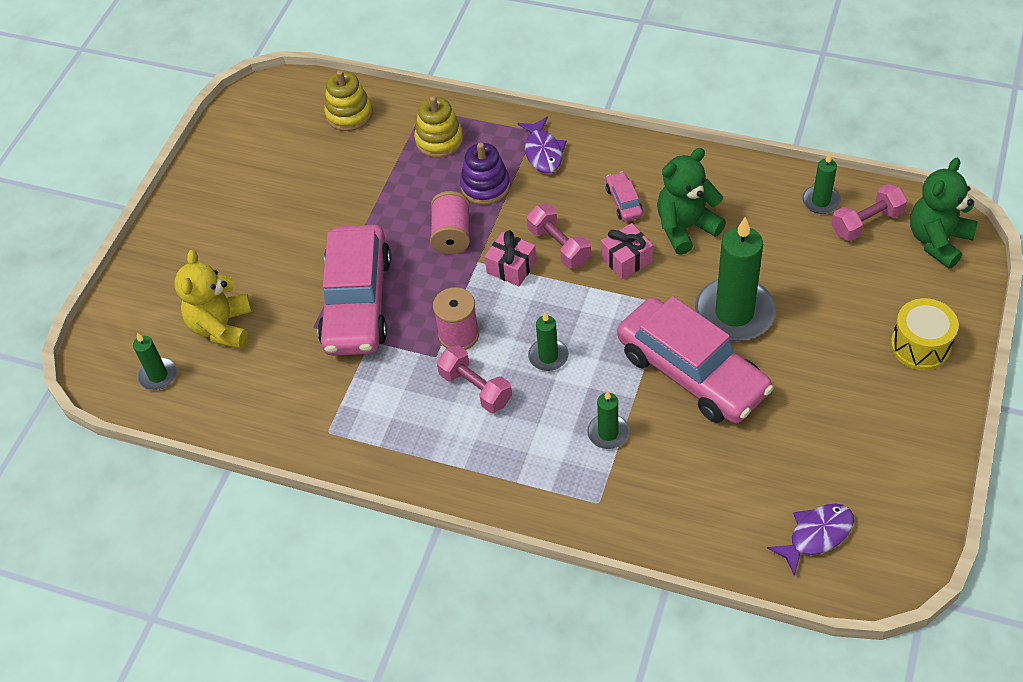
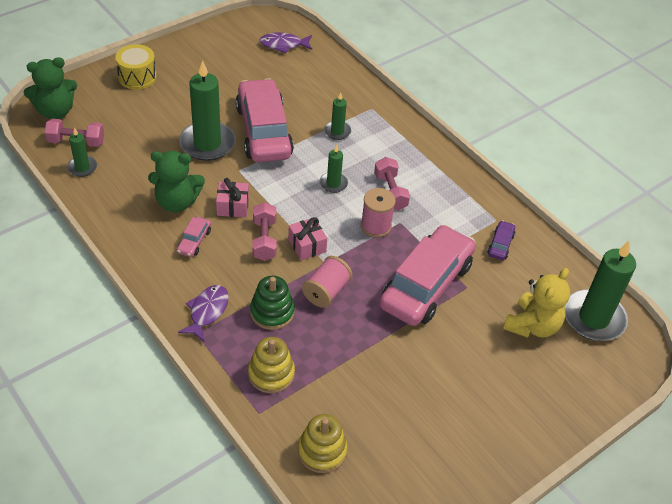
camera: 155 degrees left, 5 degrees down
green candle [133,333,177,390] -> green candle [565,241,636,341], size x2.00
purple stacking toy [460,142,510,205] -> green stacking toy [250,276,295,330]
none -> purple car [487,220,515,260]

